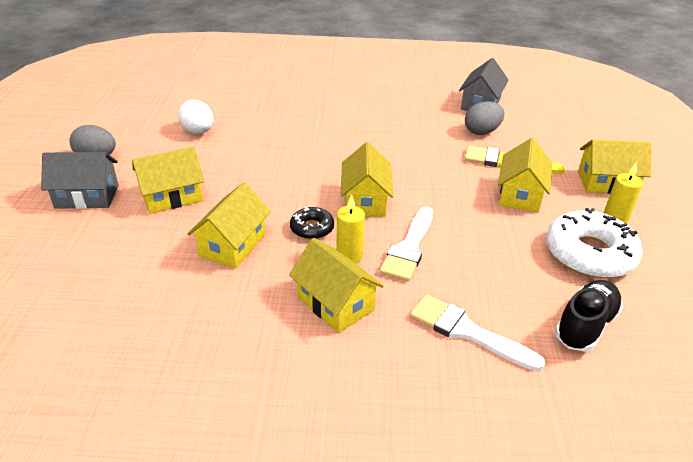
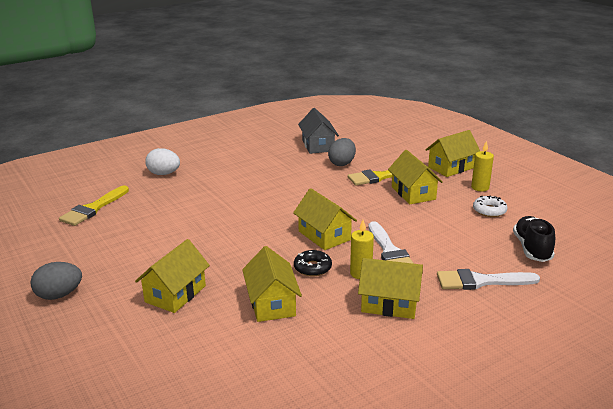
camera: 35 degrees left, 10 degrees down
grey house [41,152,119,209] -> none
white egg [178,100,214,134] -> white egg moved to [145,148,180,175]
white donut [546,208,643,278] -> white donut [473,195,507,217], size x0.51
none -> yellow brush [59,185,129,226]

